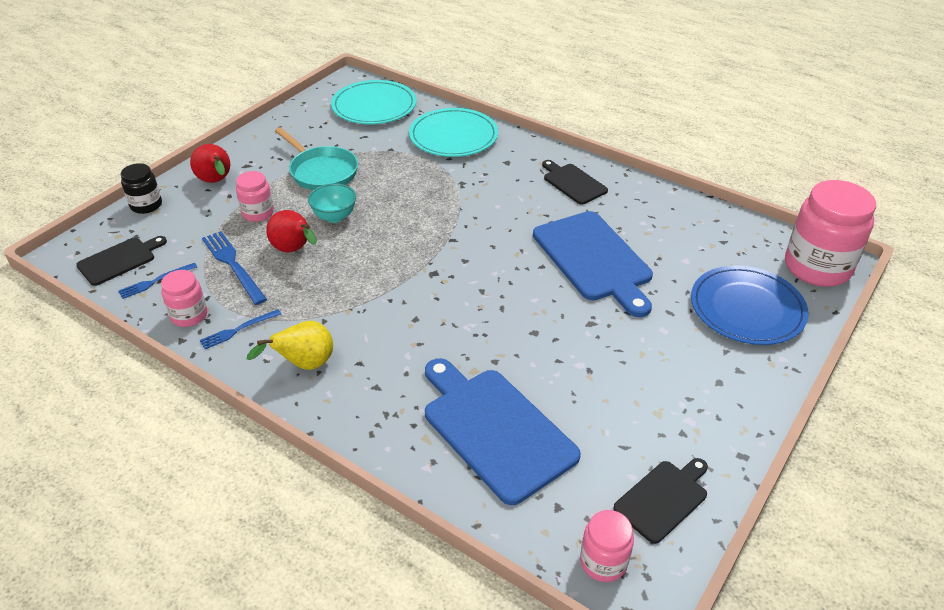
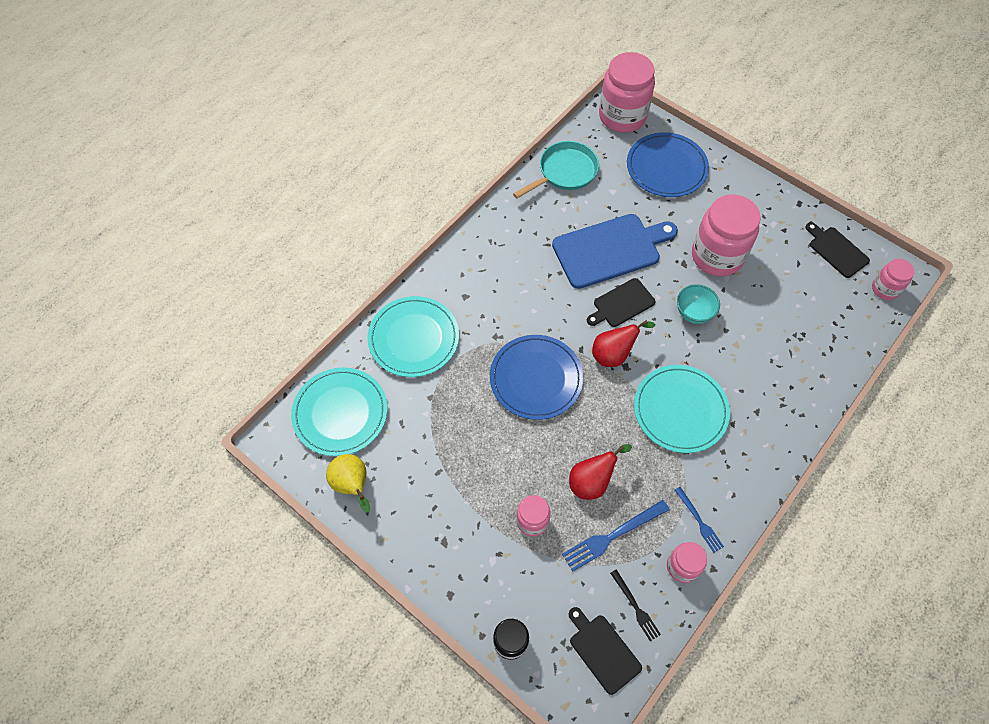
camera: 85 degrees left, 20 degrees up
blue fork [118,263,197,299] -> black fork [610,569,661,641]
red pear [190,144,230,183] -> red pear moved to [592,320,655,367]
yellow pear [247,321,333,370] -> yellow pear moved to [326,454,370,513]
turquoise pan [275,128,358,190] -> turquoise pan moved to [513,141,599,199]
turquoise bowl [308,183,356,223] -> turquoise bowl moved to [677,284,720,324]
blue cutting board [425,358,581,505] -> none
black cutting board [542,160,608,204] -> black cutting board moved to [587,278,656,327]
none -> blue plate [490,335,583,420]
none -> turquoise plate [634,365,730,453]
none -> pink jar [692,194,761,277]

